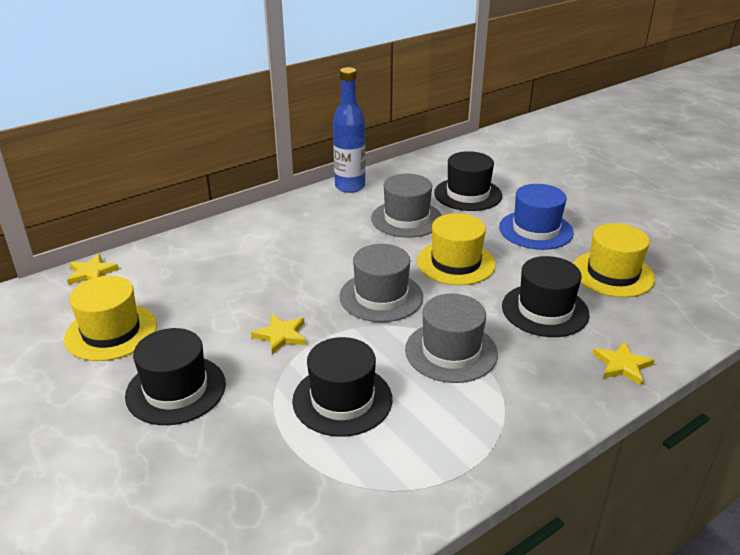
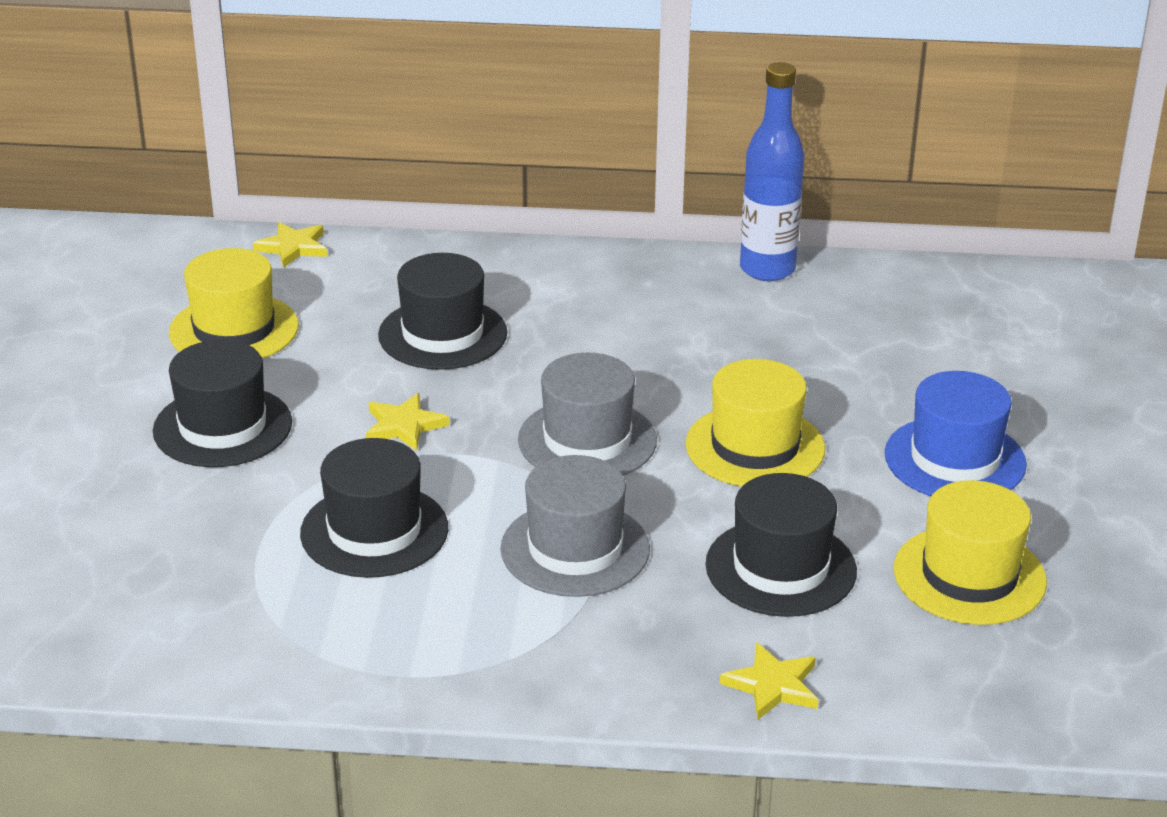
camera: 40 degrees right, 0 degrees up
grey hat [371,174,442,238] -> none
black hat [434,151,502,211] -> black hat moved to [378,253,507,370]

